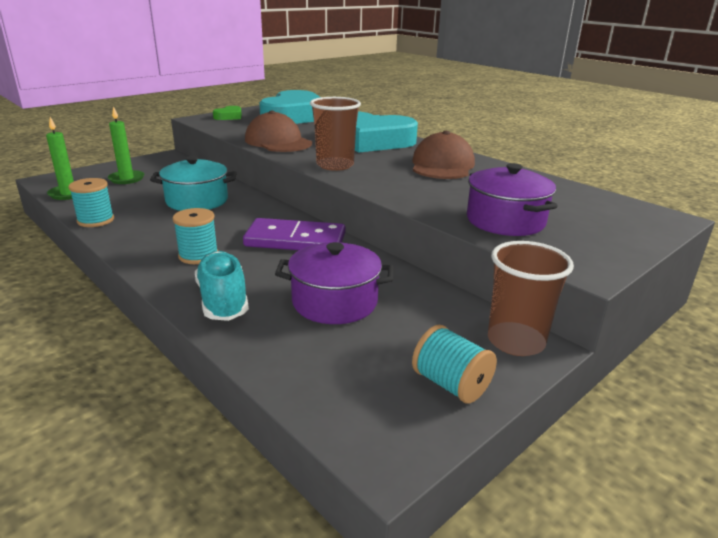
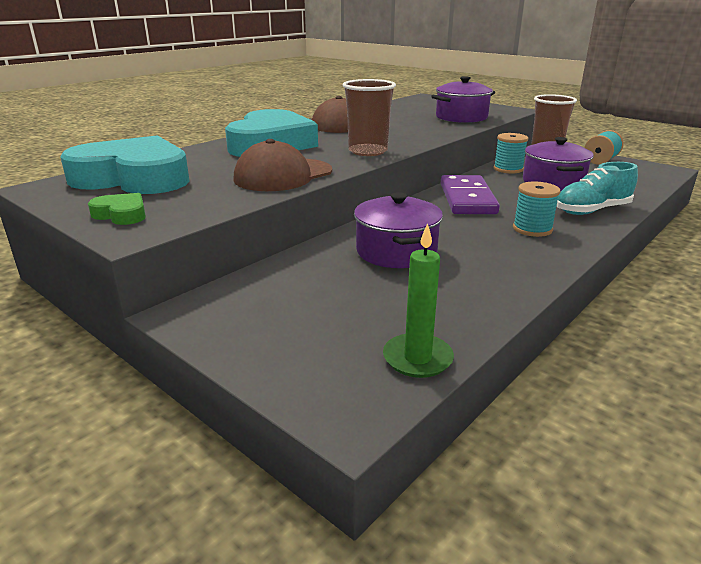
camera: 95 degrees left, 0 degrees up
turquoise spool [68,178,114,227] -> turquoise spool moved to [494,133,528,174]
green candle [108,106,144,184] -> none
turquoise pot [150,156,237,211] -> purple pot [354,192,443,268]

